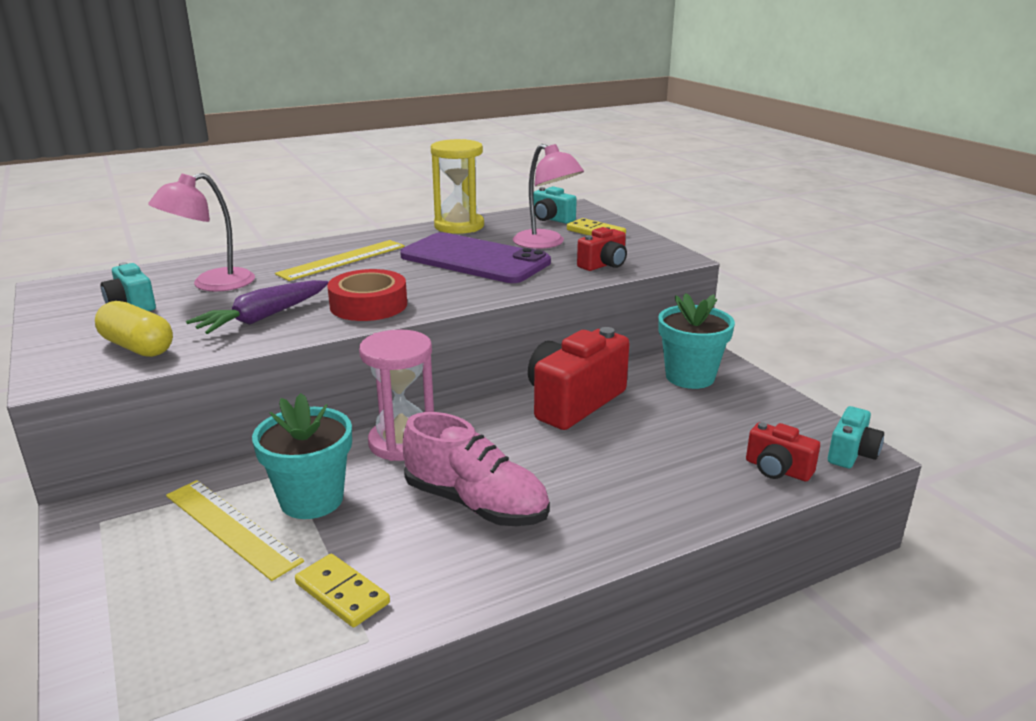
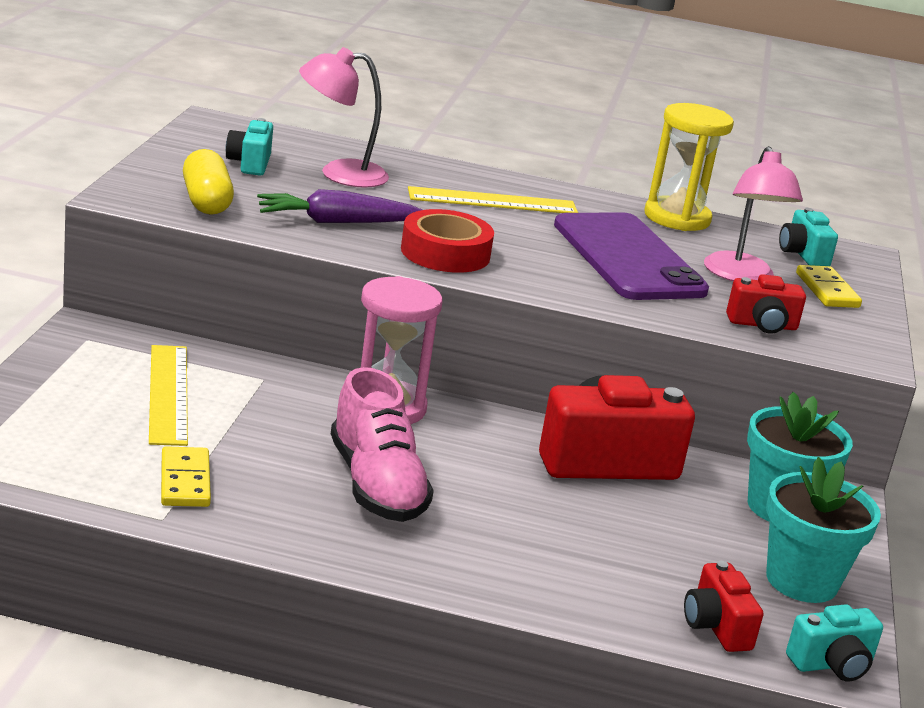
camera: 35 degrees right, 0 degrees up
turquoise flower pot [252,393,352,519] -> turquoise flower pot moved to [766,457,881,603]

